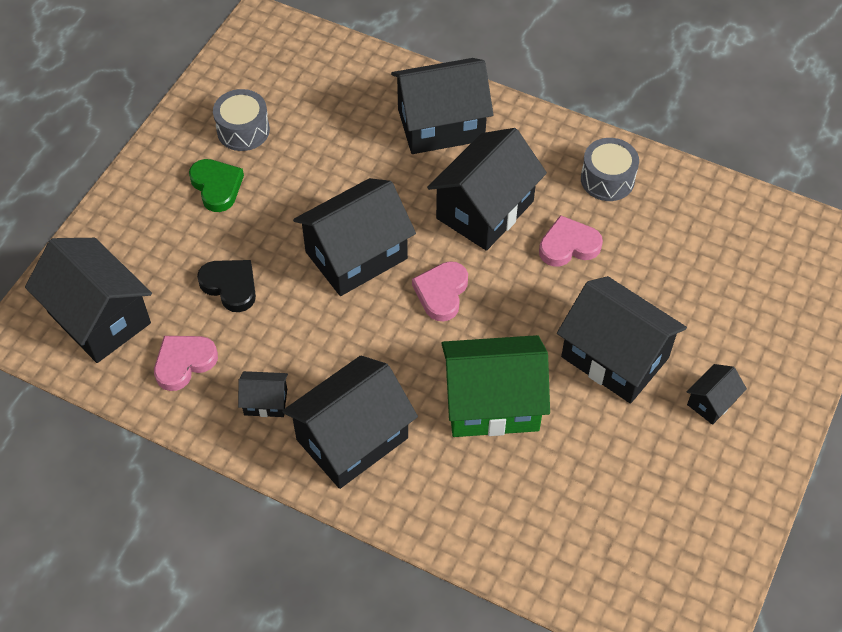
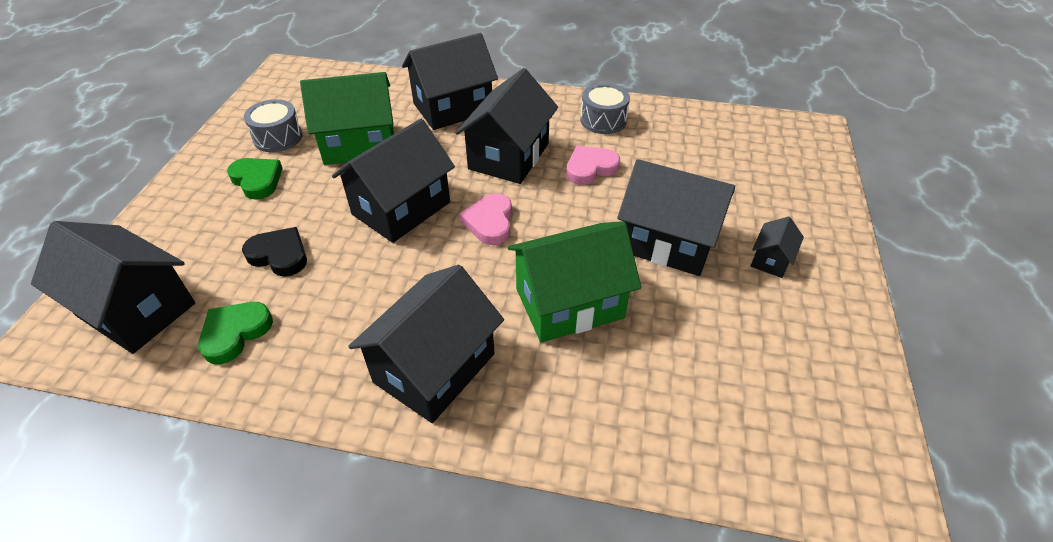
camera: 15 degrees left, 10 degrees down
pink heart [154,336,218,391] -> green heart [198,302,273,364]
black house [238,371,288,417] -> none
none -> green house [300,72,394,165]

